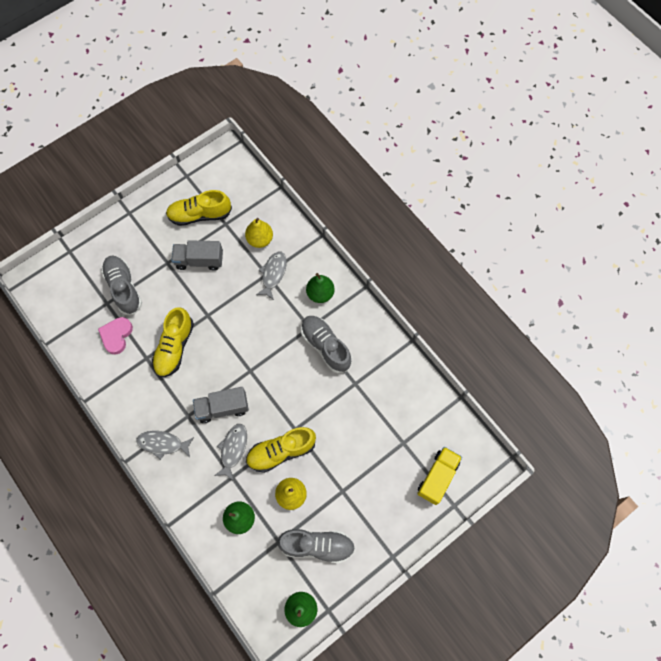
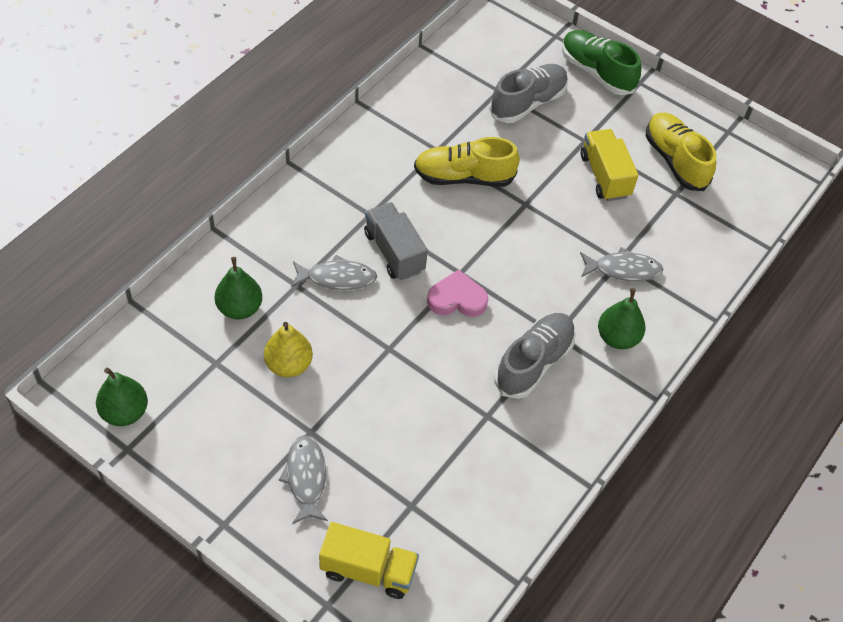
camera: 70 degrees right, 15 degrees down
pink heart [98,317,133,355] -> pink heart moved to [427,269,489,317]
grey fish [136,431,194,460] -> grey fish moved to [279,435,328,524]
grey truck [171,240,223,271] -> yellow truck [581,129,638,201]
yellow pear [245,218,273,248] -> none
yellow shoe [246,427,316,473] -> none
grey shoe [277,529,355,563] -> none
none -> green shoe [562,30,641,95]

